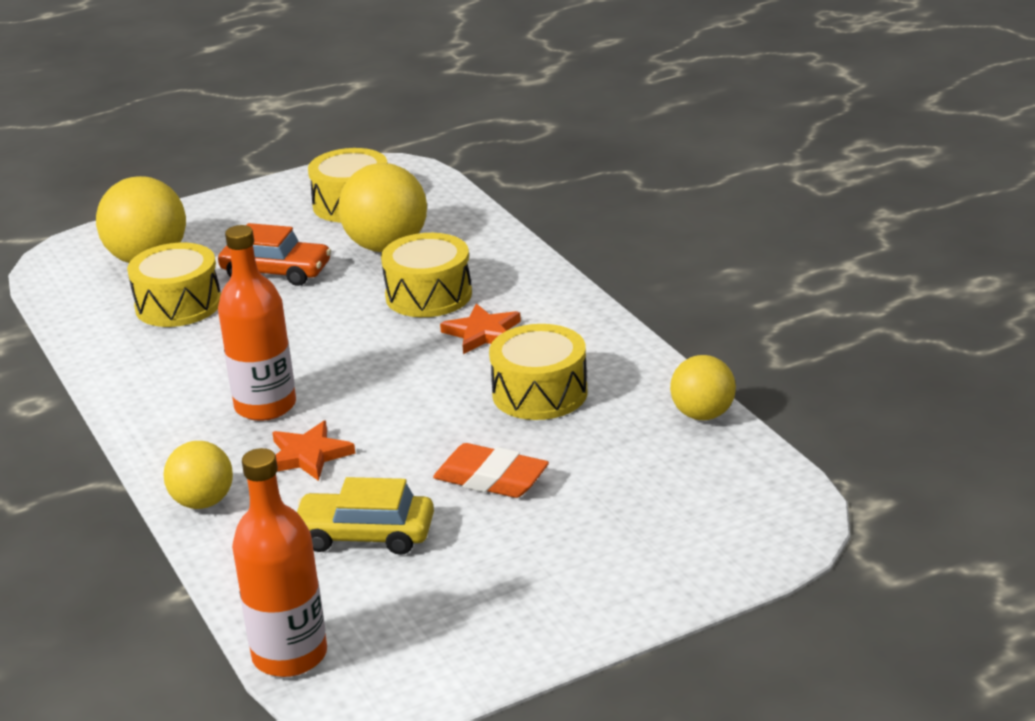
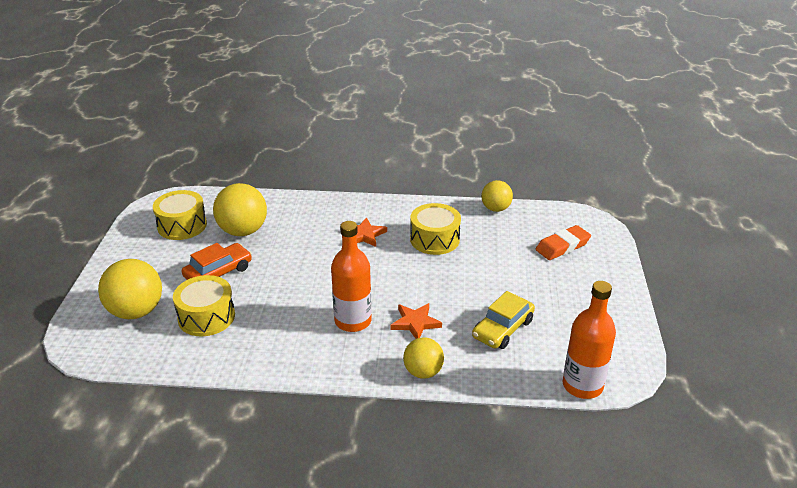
camera: 60 degrees left, 5 degrees up
yellow drum [381,233,472,317] -> none
orange eraser [433,443,549,498] -> orange eraser moved to [536,225,591,260]

